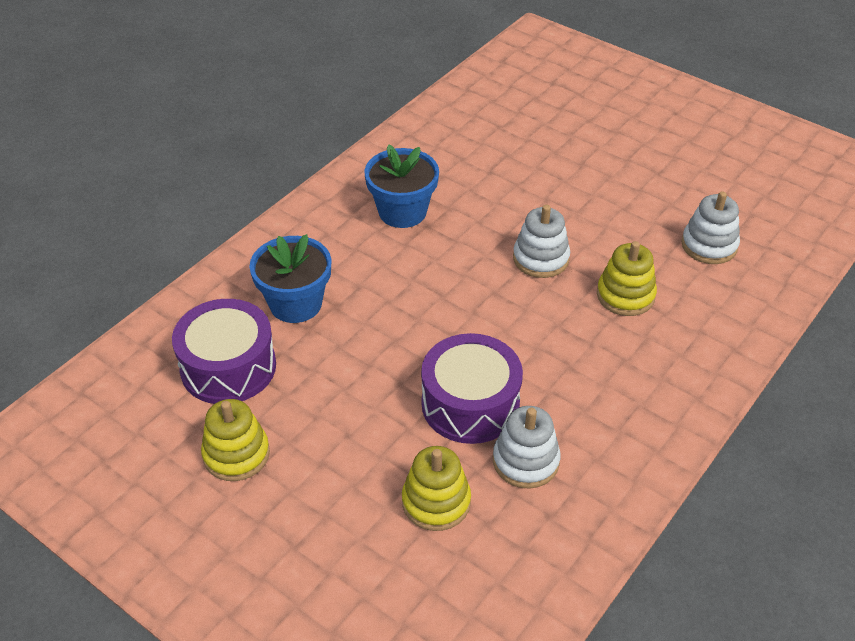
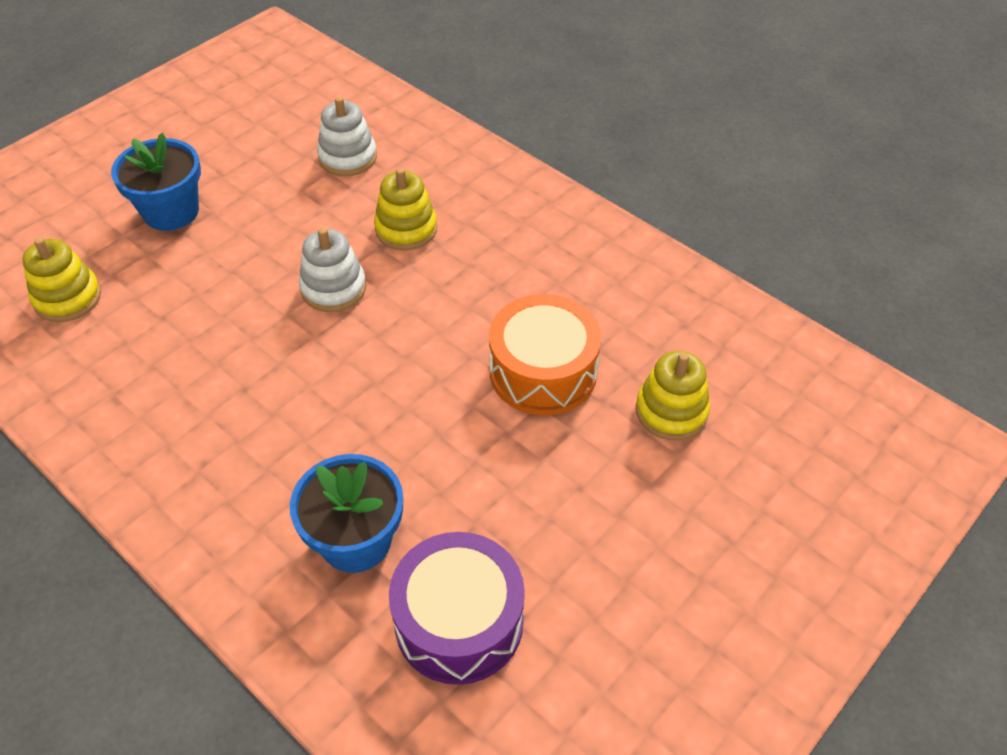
camera: 85 degrees left, 5 degrees up
yellow stacking toy [201,399,270,481] -> yellow stacking toy moved to [22,237,101,322]
blue flower pot [364,144,439,228] -> blue flower pot moved to [111,133,201,231]
purple drum [421,333,523,444] -> orange drum [489,294,601,415]
white stacking toy [493,406,561,488] -> none

